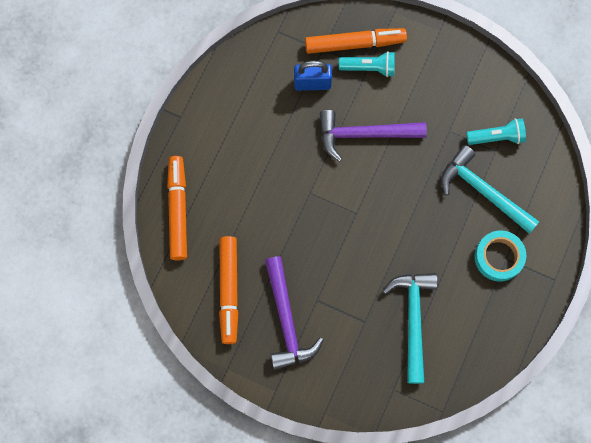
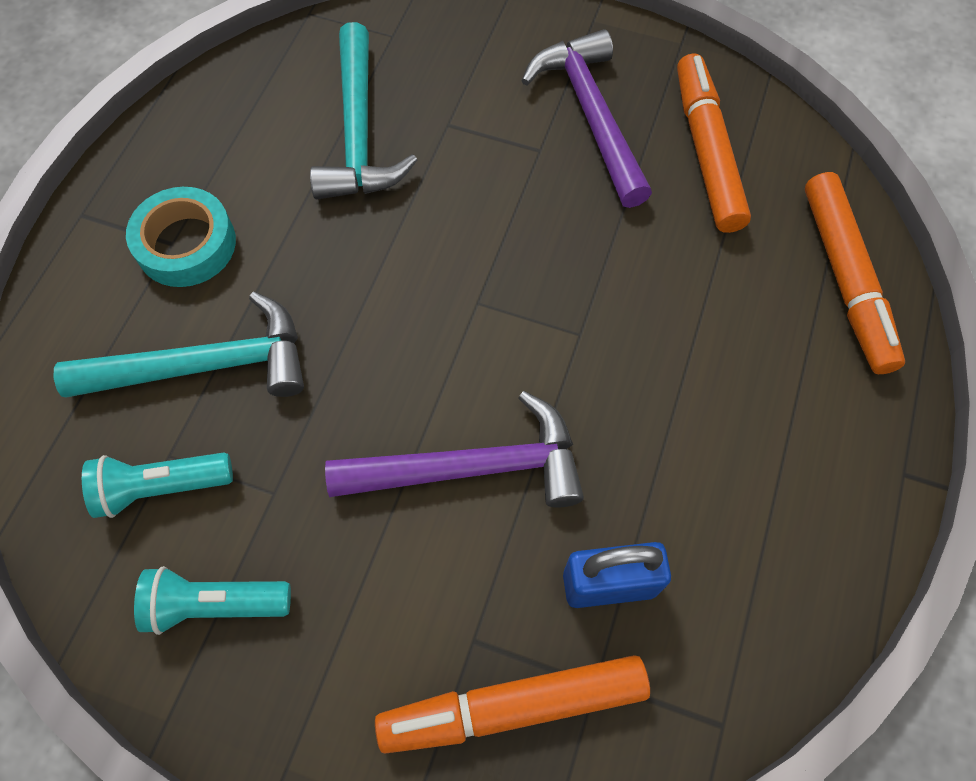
camera: 175 degrees right, 10 degrees down
turquoise flashlight [339,51,395,77] -> turquoise flashlight moved to [134,566,291,635]
turquoise hammer [441,145,539,234] -> turquoise hammer turned 45 degrees counterclockwise [53,292,304,398]

